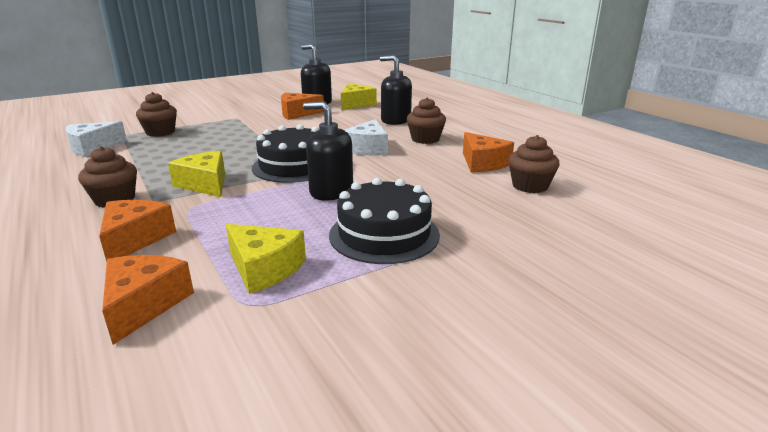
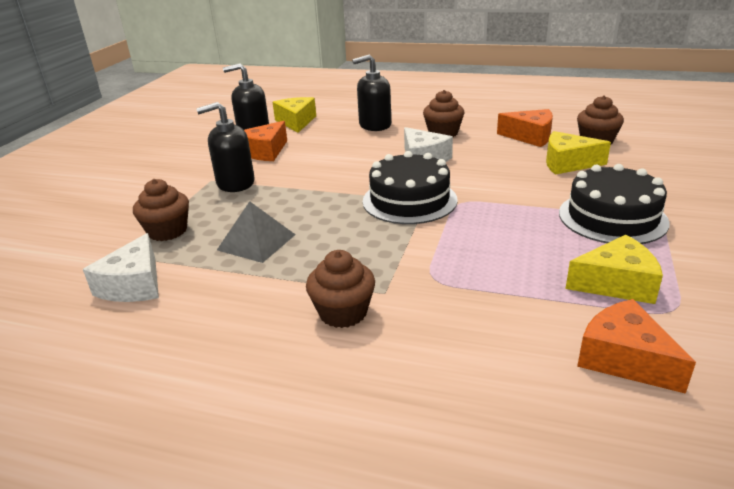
camera: 40 degrees left, 5 degrees up
orange cheese [99,200,176,262] -> none
yellow cheese [168,151,225,197] -> yellow cheese moved to [546,131,611,175]
black soap dispenser [303,102,353,201] -> black soap dispenser moved to [196,102,255,192]
none -> grey pyramid [217,201,296,263]

